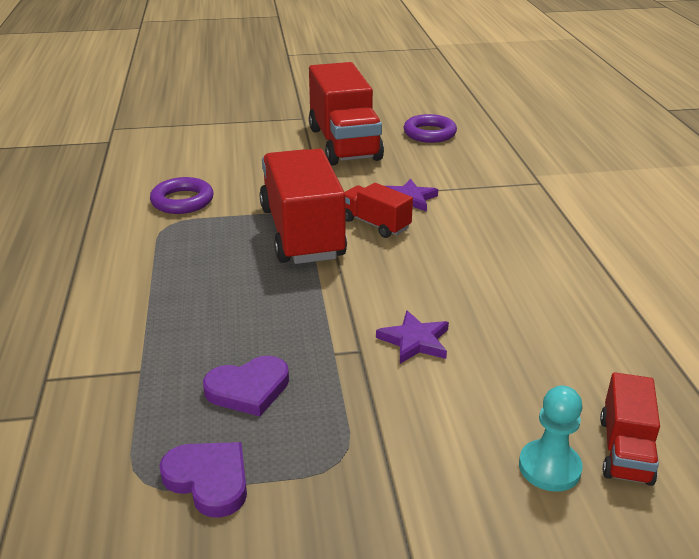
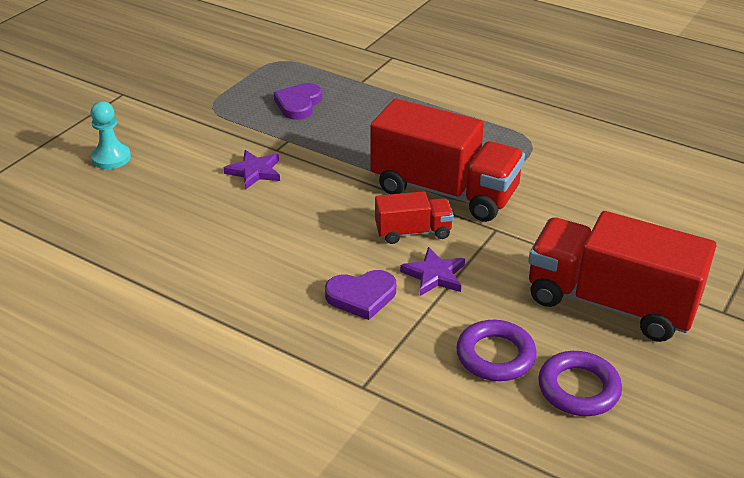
camera: 130 degrees right, 5 degrees up
purple ring [150,177,214,214] -> purple ring moved to [456,320,537,381]
purple heart [159,442,247,518] -> purple heart moved to [325,270,396,320]
red truck [600,372,660,486] -> none

